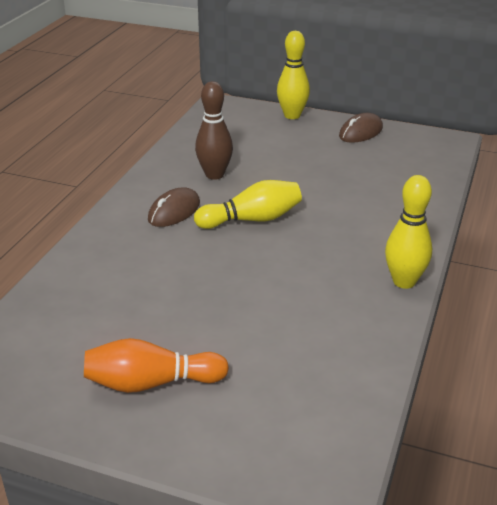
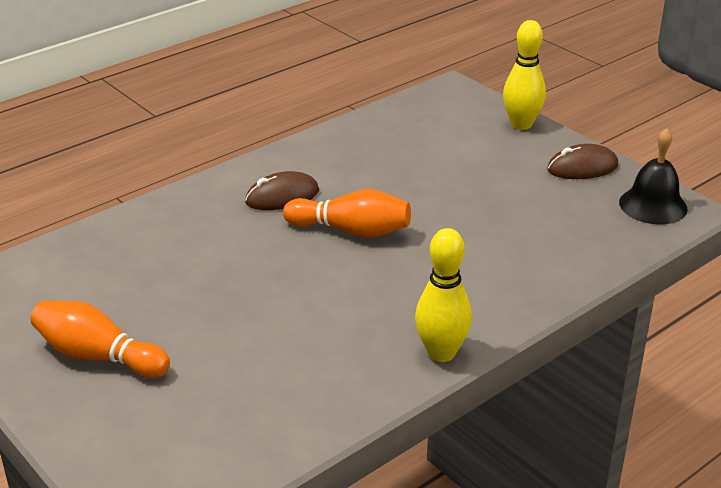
camera: 30 degrees right, 0 degrees up
yellow bowling pin [194,180,302,229] -> orange bowling pin [283,189,411,238]
brown bowling pin [195,81,233,180] -> none
none -> black bell [619,128,687,225]

